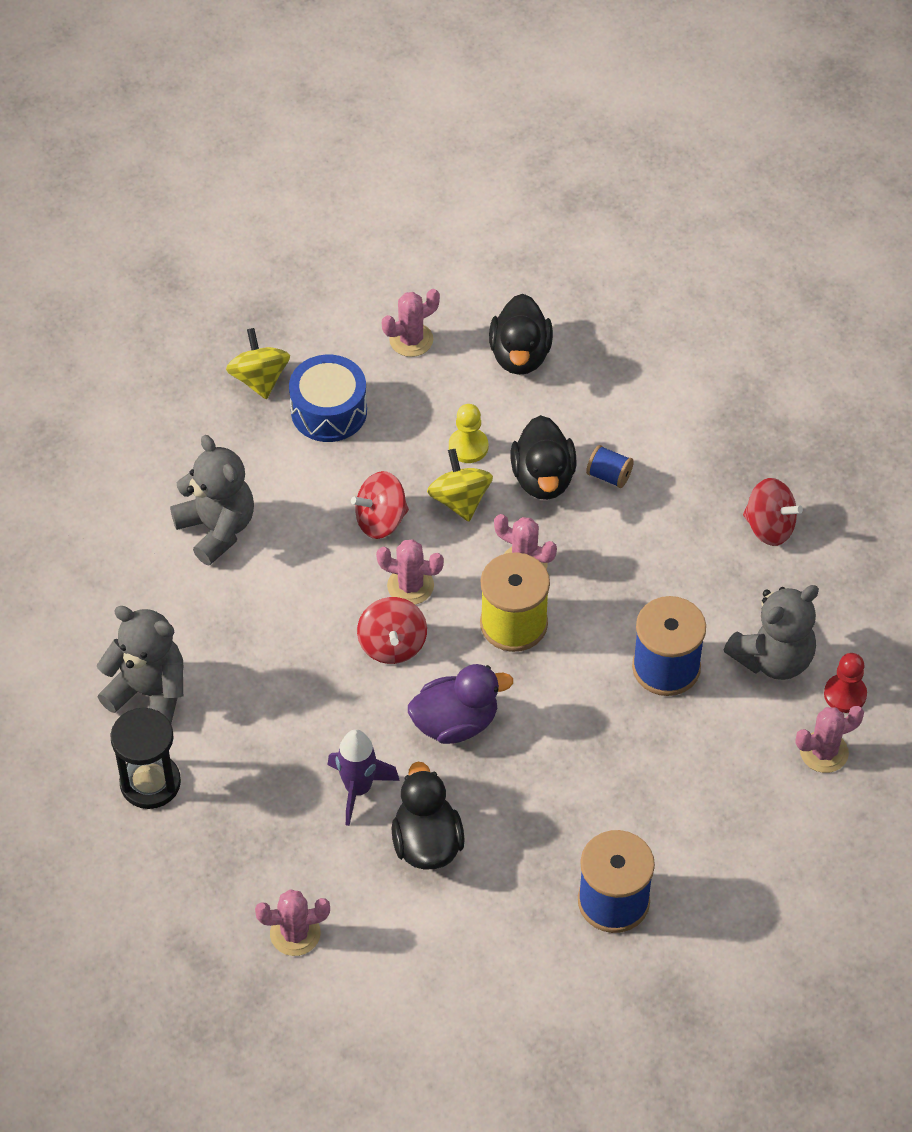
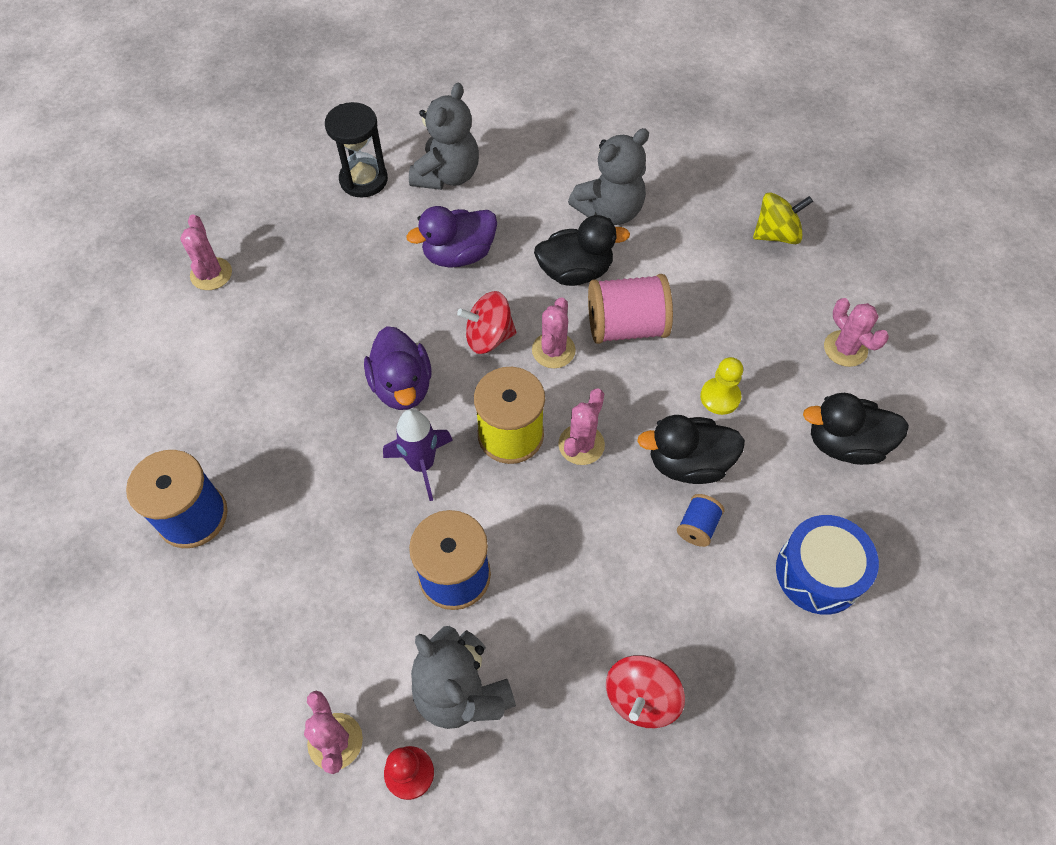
camera: 90 degrees right, 5 degrees up
blue drum [289,355,367,442] -> blue drum moved to [776,515,879,615]
purple rocket [327,729,400,826] -> purple rocket moved to [383,409,453,501]
red spinning top [351,471,409,539] -> pink spool [588,274,673,344]
black duck [392,762,465,870] -> black duck moved to [534,215,630,286]
yellow spinning top [427,449,493,522] -> none
none -> purple duck [407,206,497,268]

